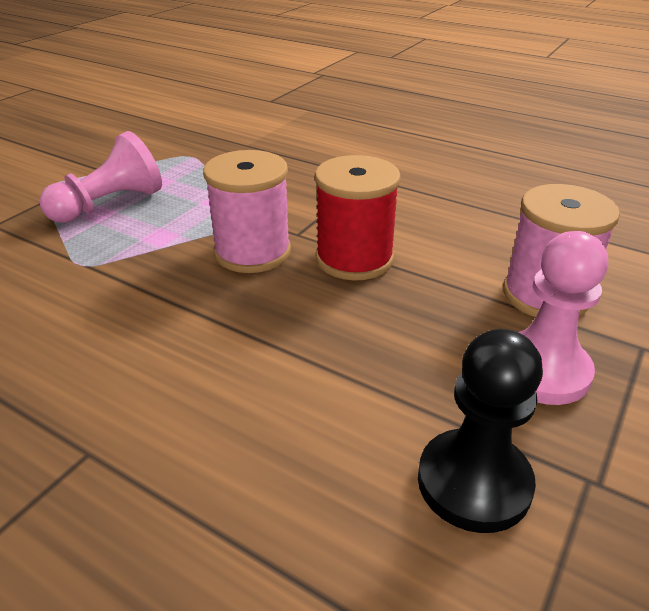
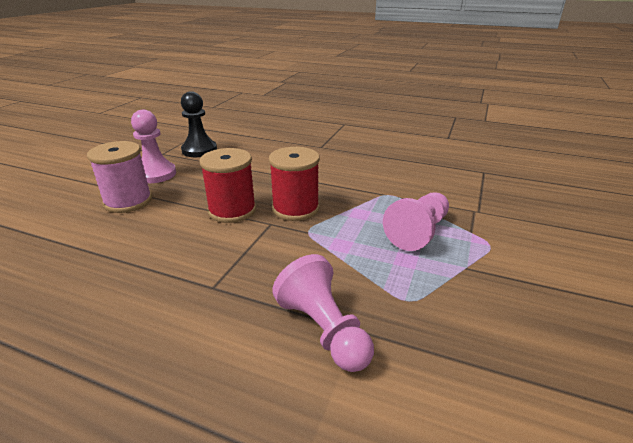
camera: 170 degrees right, 5 degrees down
pink spool [203,150,291,273] -> red spool [269,147,320,221]
none -> pink pawn [272,254,374,372]

